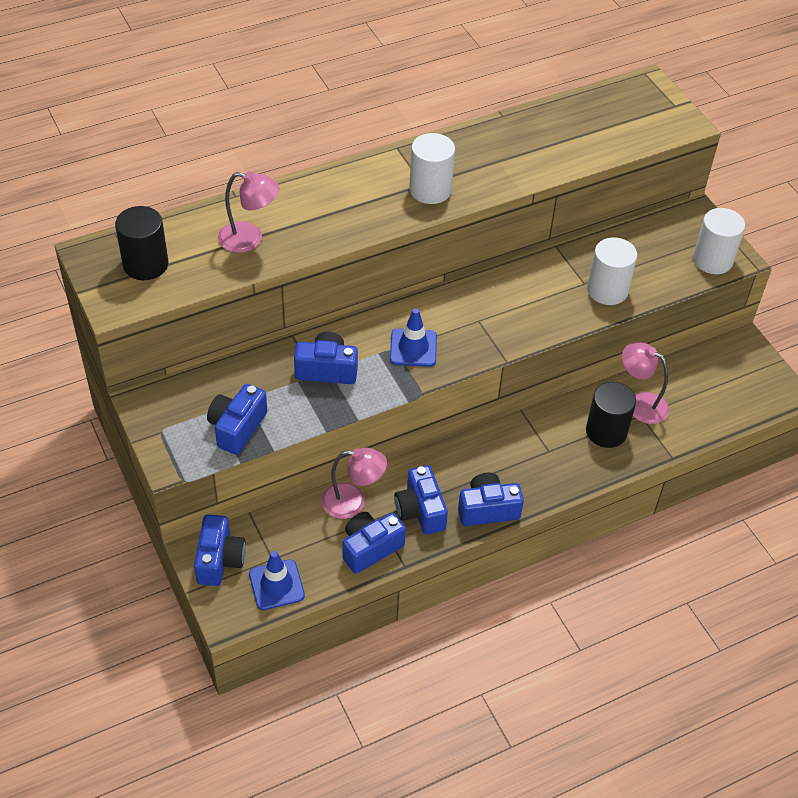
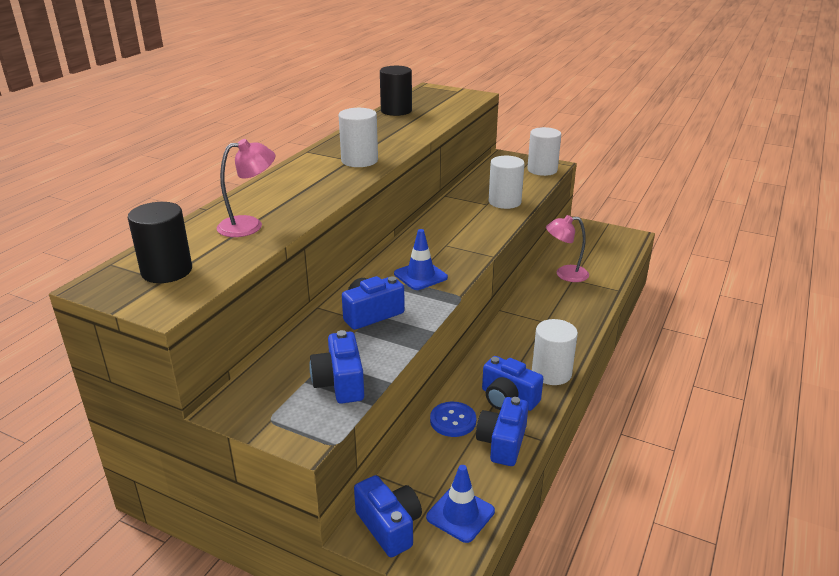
camera: 35 degrees left, 20 degrees down
pink lamp [322,447,387,519] -> blue button [430,402,476,437]
blue camera [458,473,524,526] -> white cylinder [532,319,578,385]
black cylinder [586,382,636,448] -> black cylinder moved to [380,66,412,116]

